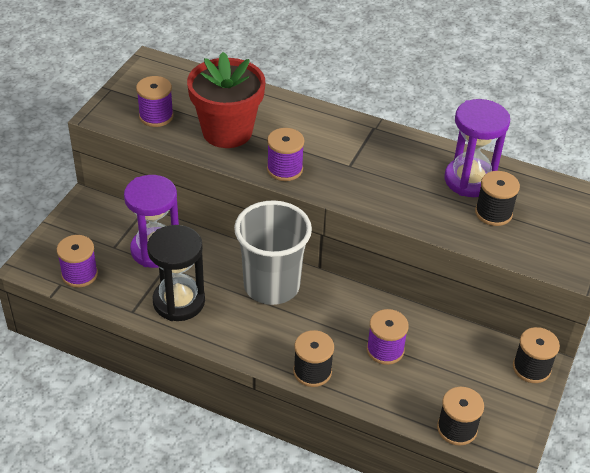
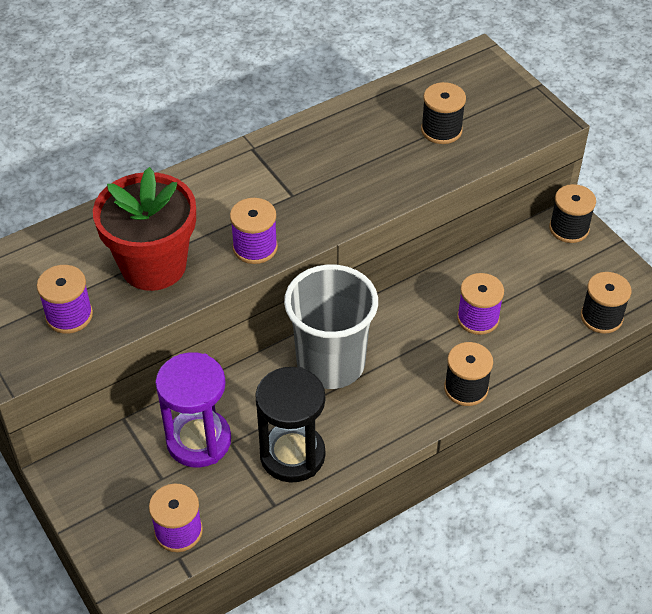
camera: 55 degrees left, 5 degrees up
purple hourglass [445,99,510,197] -> none

